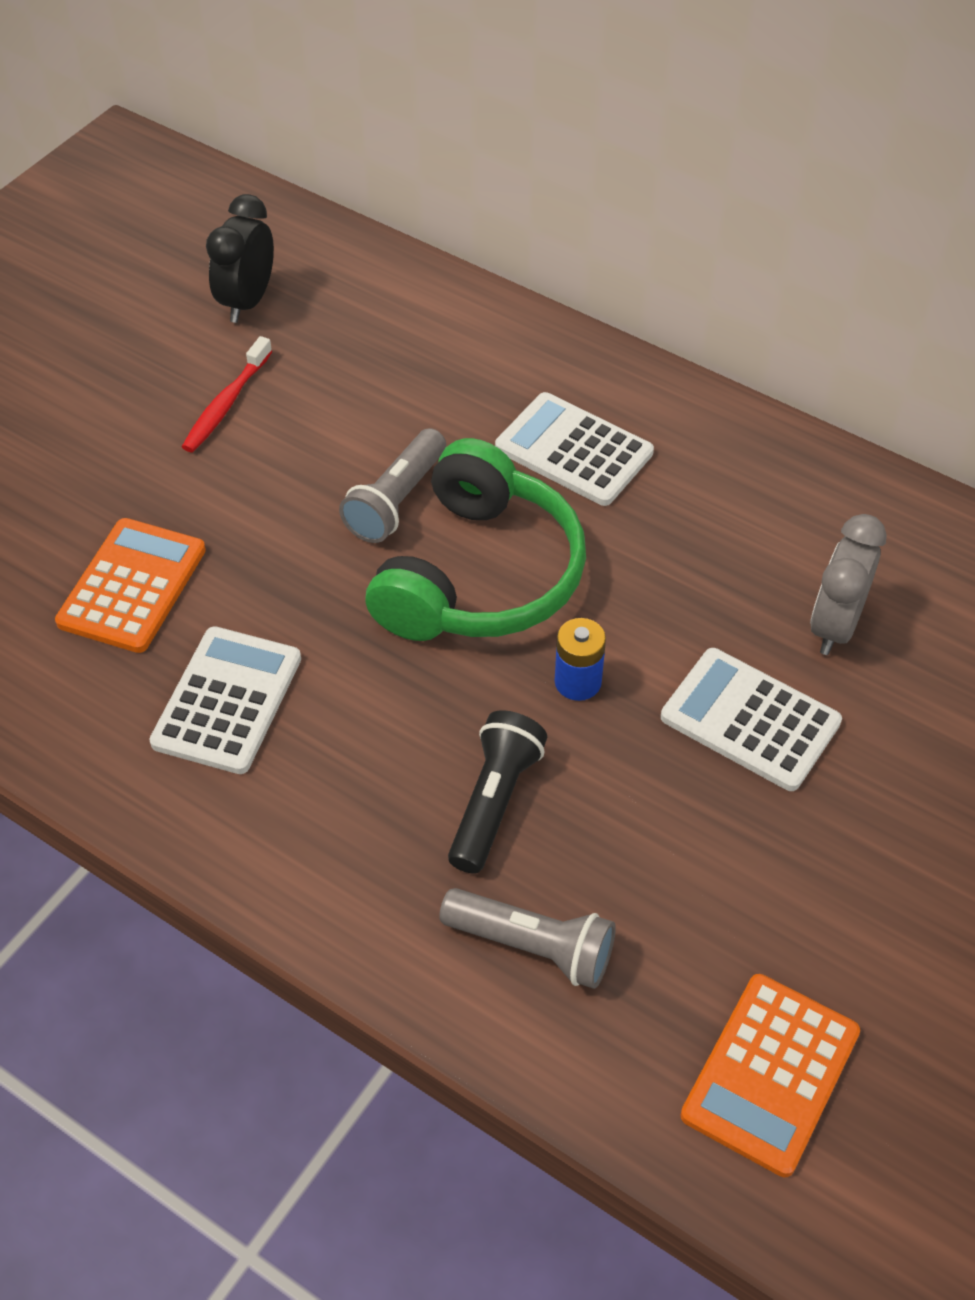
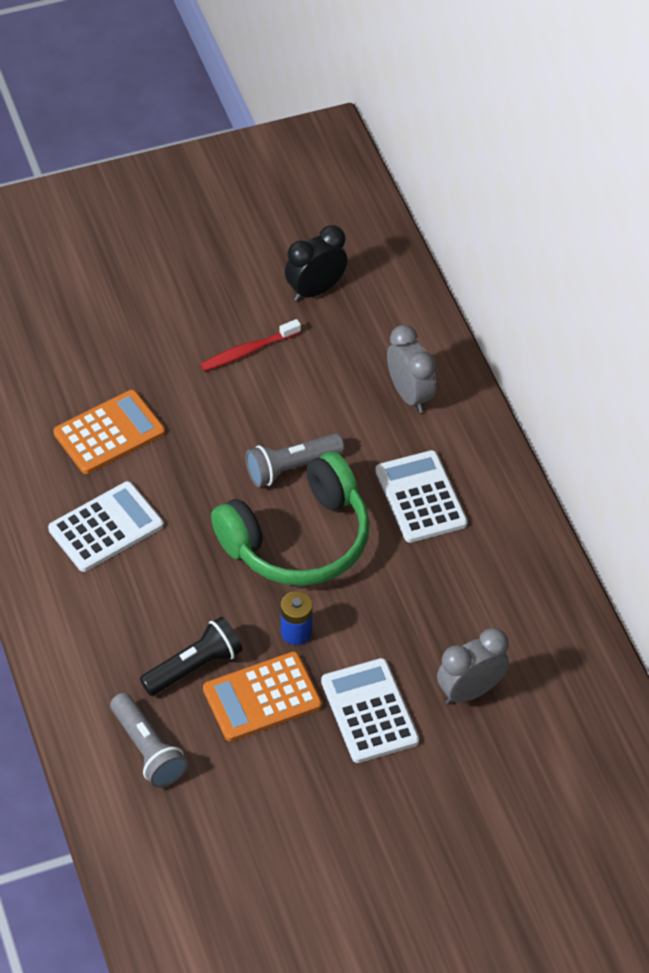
camera: 35 degrees right, 0 degrees up
orange calculator [680,974,860,1177] -> orange calculator moved to [203,652,322,742]
none -> grey clock [387,325,436,413]

